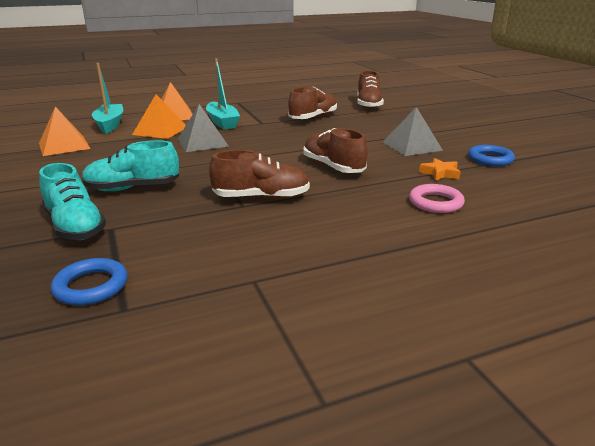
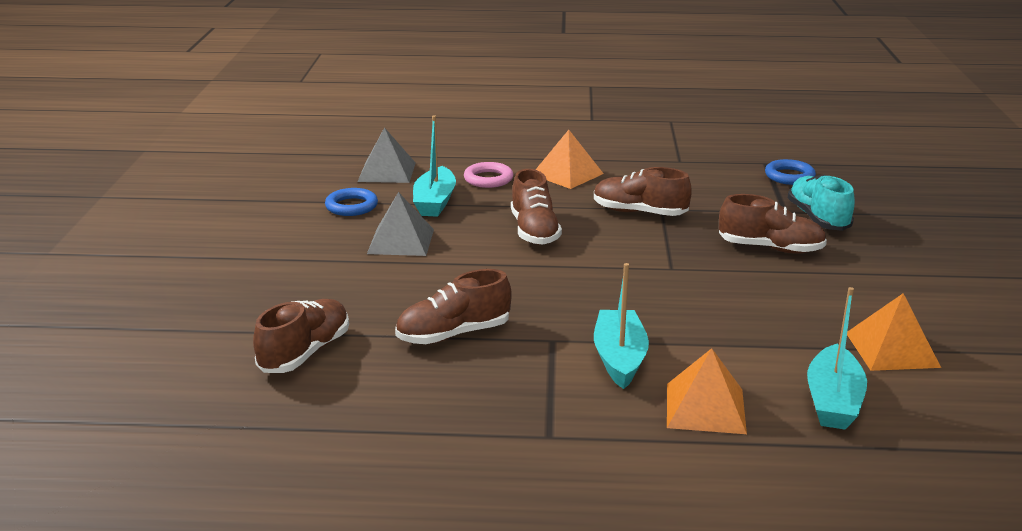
camera: 155 degrees left, 0 degrees up
turquoise shoe [82,140,179,191] -> brown shoe [719,194,827,254]
orange pyramid [132,95,186,139] -> orange pyramid moved to [536,130,604,189]
grey pyramid [178,104,229,152] -> grey pyramid moved to [358,127,415,183]
orange star [419,158,461,181] -> turquoise boat [413,115,456,217]

